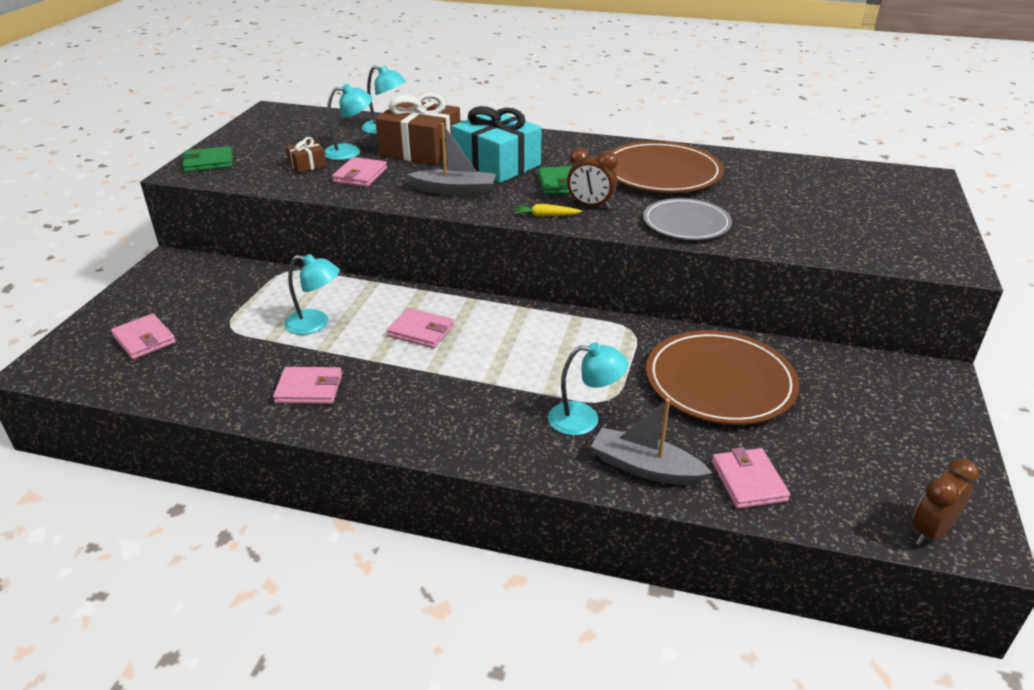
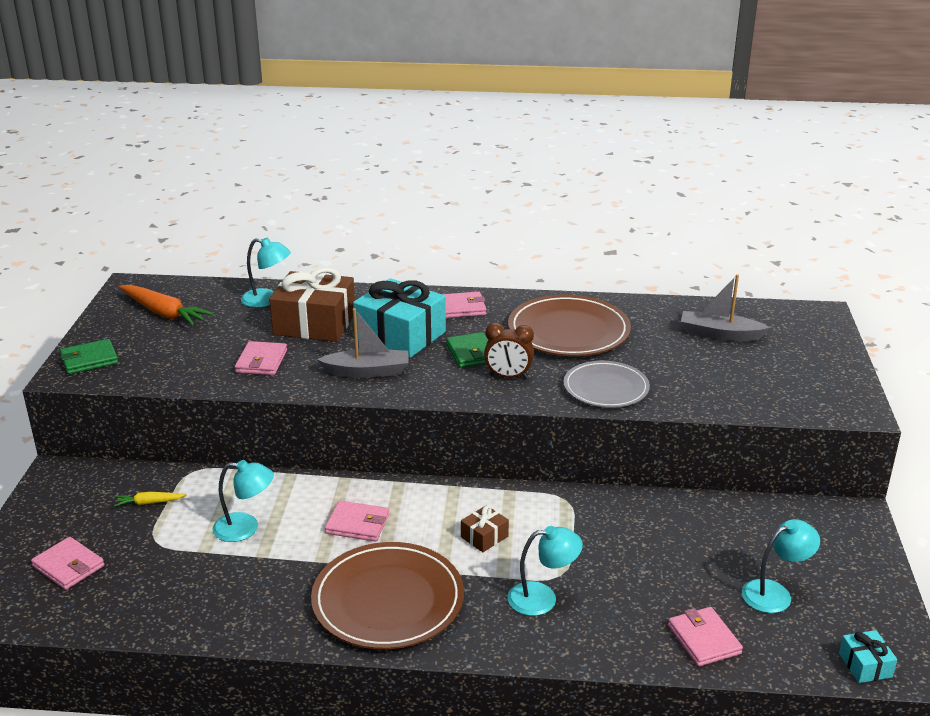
camera: 10 degrees left, 5 degrees down
pink wallet [273,367,342,404] -> pink wallet moved to [442,292,486,318]
brown gift [286,137,327,173] -> brown gift moved to [461,505,509,552]
turquoise lamp [325,84,373,160] -> turquoise lamp moved to [742,519,820,613]
yellow carrot [514,204,582,217] -> yellow carrot moved to [114,492,186,507]
grey boat [591,398,712,486] -> grey boat moved to [681,274,770,341]
brown plate [646,330,799,425] -> brown plate moved to [311,542,464,649]
brown clock [912,459,979,546] -> turquoise gift [839,630,897,683]
none -> orange carrot [119,285,213,326]

